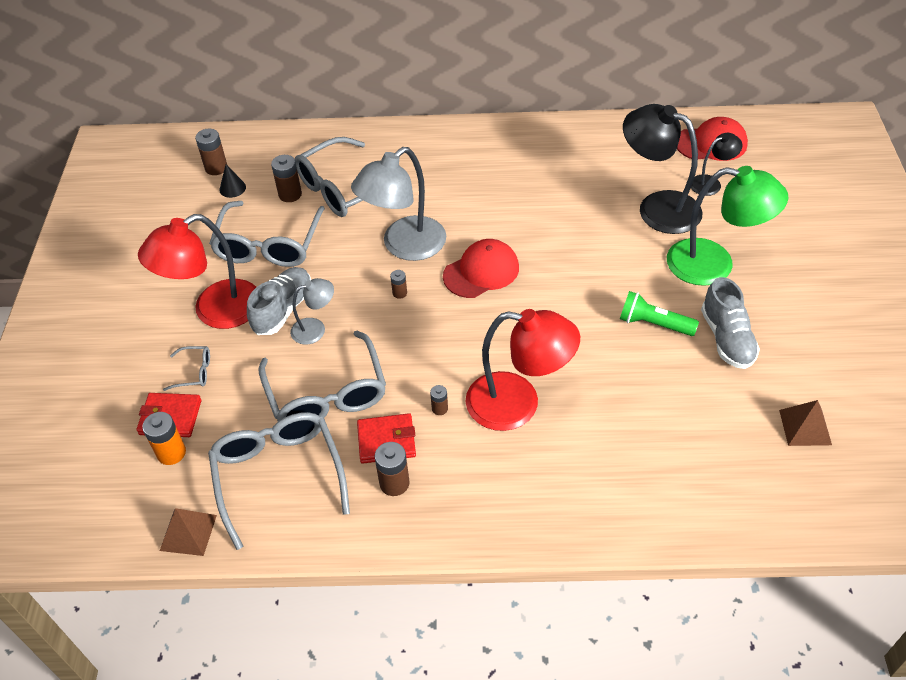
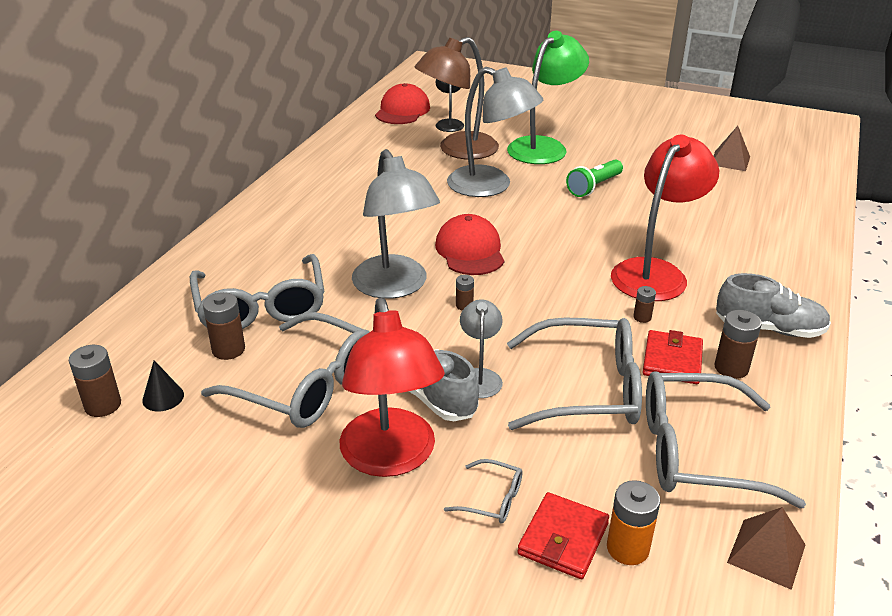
camera: 70 degrees left, 15 degrees down
grey glasses [163,346,210,391] -> grey glasses turned 90 degrees clockwise [444,459,523,524]
black lamp [623,104,702,234] -> brown lamp [415,37,499,159]
grey shoe [701,277,760,369] -> grey shoe moved to [716,273,831,338]
none -> grey lamp [447,67,543,197]

